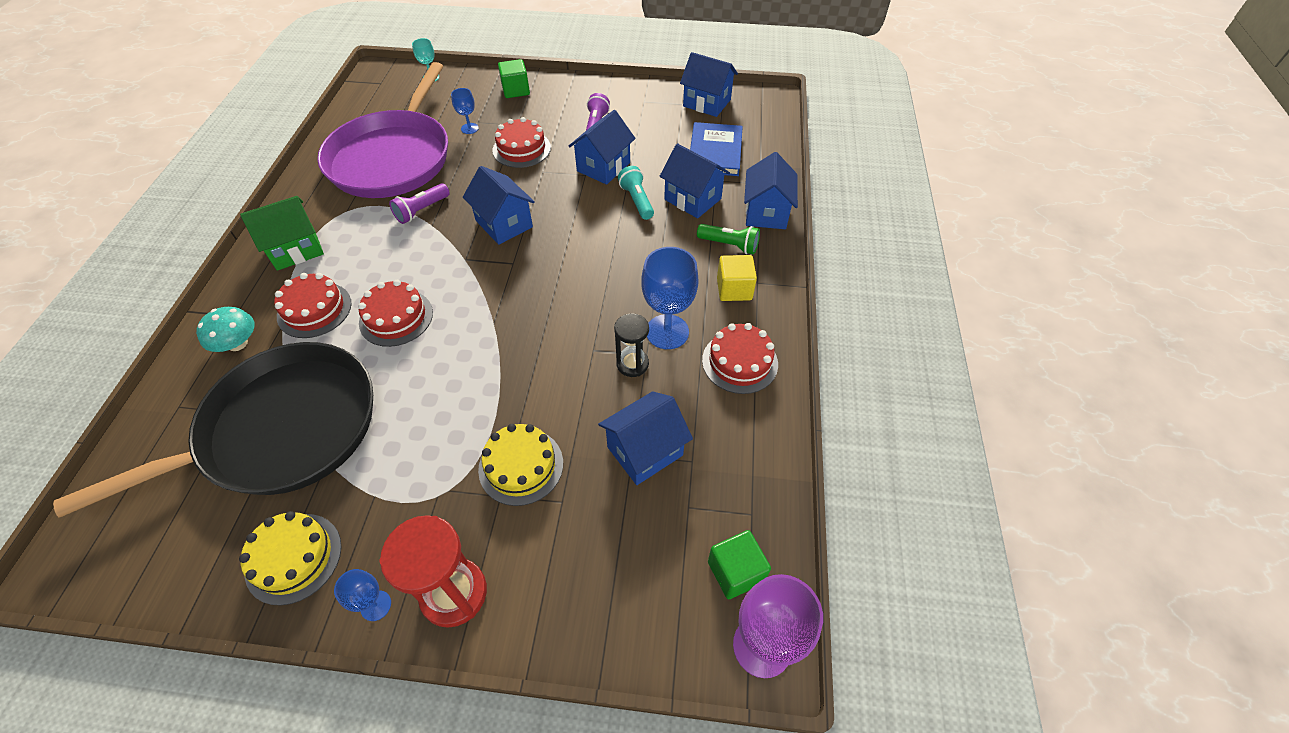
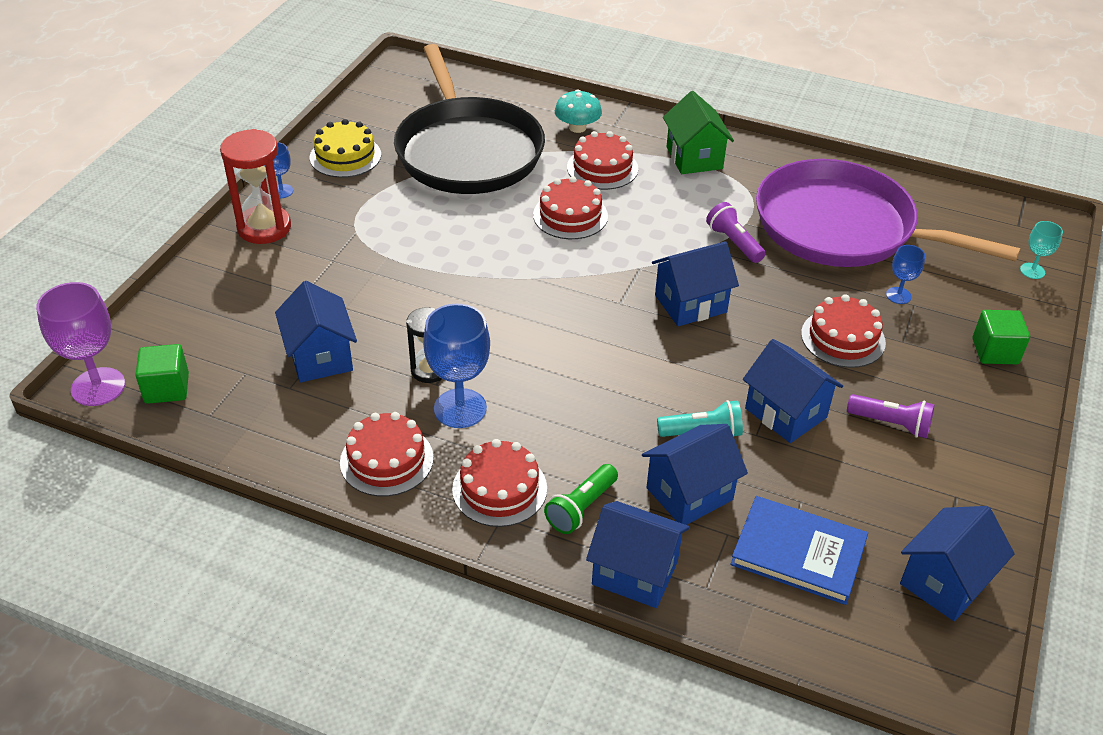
camera: 105 degrees right, 10 degrees down
yellow cake [478,424,563,506] -> none
yellow cube [717,255,757,301] -> red cake [452,439,547,527]

